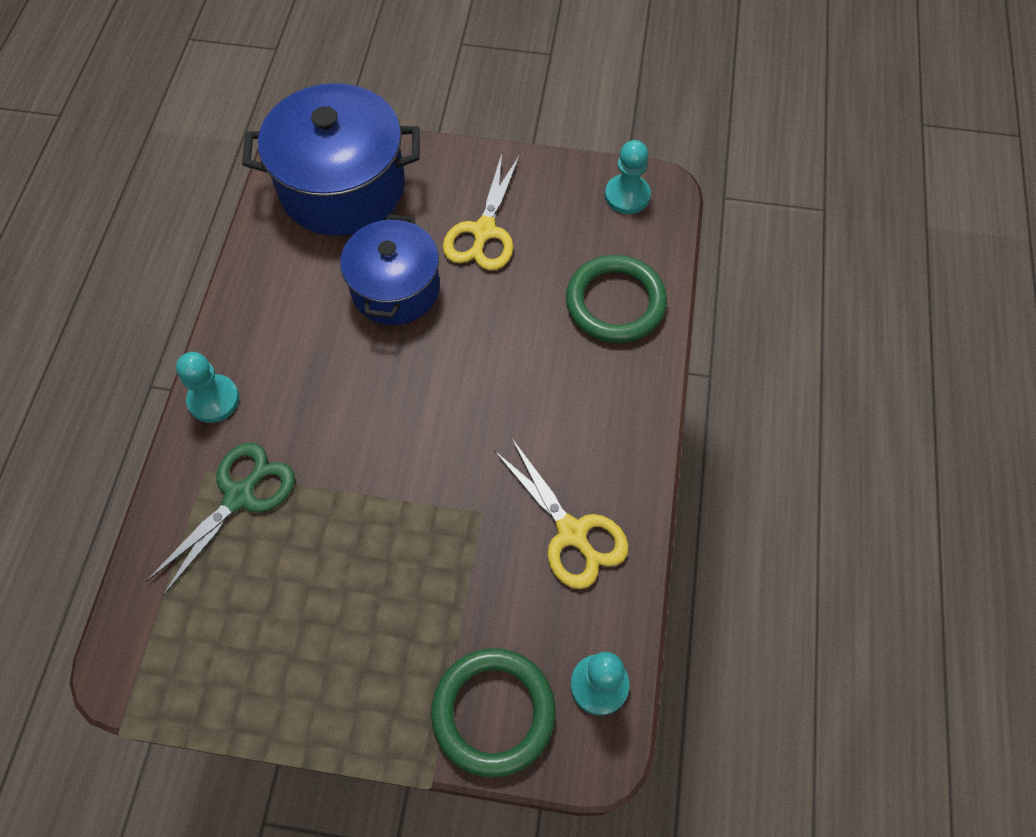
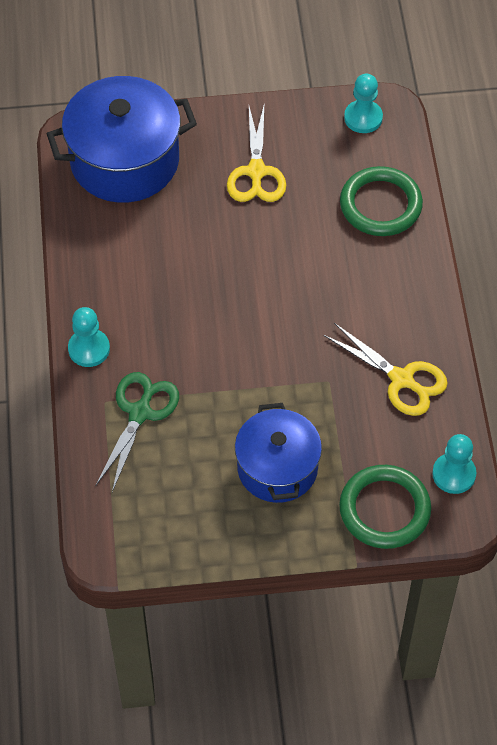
camera: 15 degrees left, 5 degrees down
blue pot [340,214,440,325] -> blue pot moved to [235,403,322,503]

